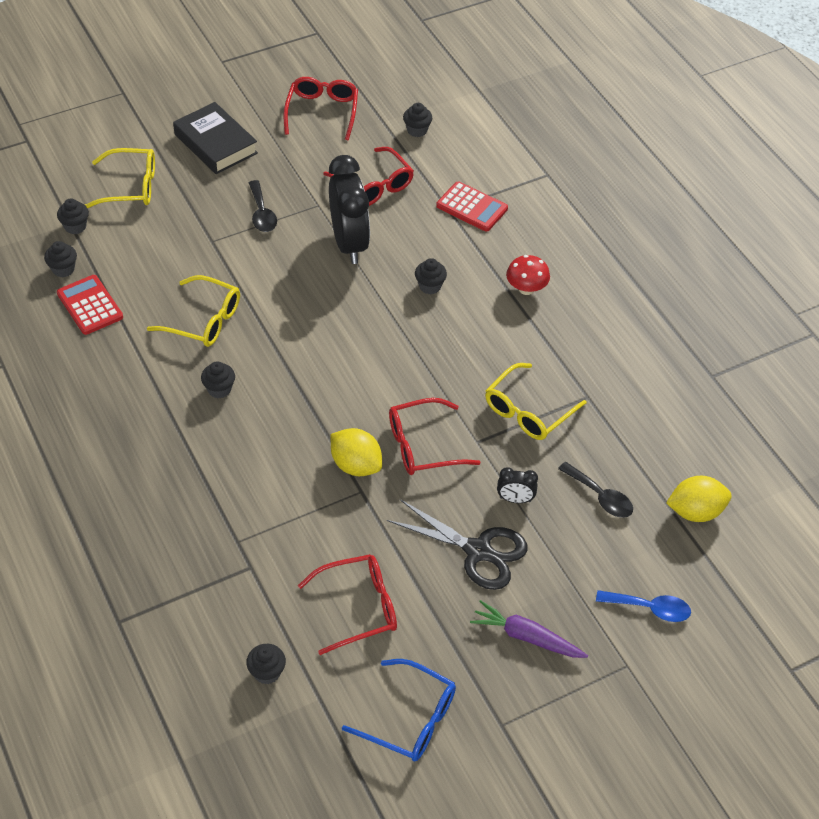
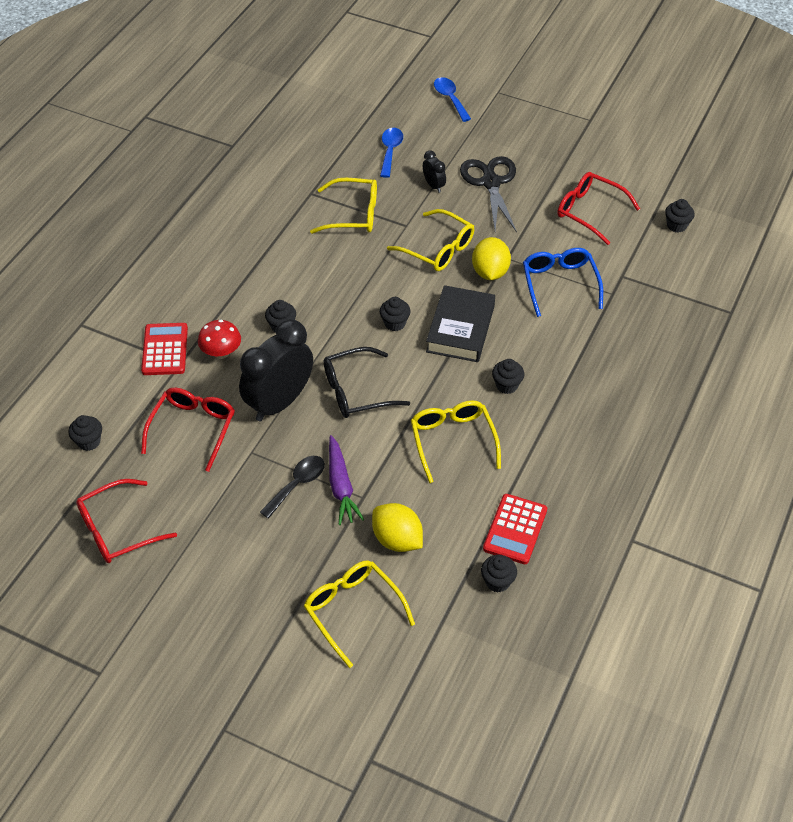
camera: 125 degrees left, 0 degrees up
black cupcake [57,199,89,234] -> black cupcake moved to [380,297,411,331]
black book [173,102,258,174] -> black book moved to [426,285,495,362]
blue glasses [342,659,456,761] -> blue glasses moved to [523,248,603,317]
red glasses [389,398,481,475] -> yellow glasses [387,209,474,271]
purple carrot [470,600,588,658] -> purple carrot moved to [329,435,364,525]
red mushroom [506,255,550,295] -> red mushroom moved to [198,320,241,359]
black spoon [558,462,633,518] -> blue spoon [380,128,403,178]
yellow lemon [666,476,732,522] -> yellow lemon moved to [372,503,423,552]
none -> black glasses [324,347,410,418]

